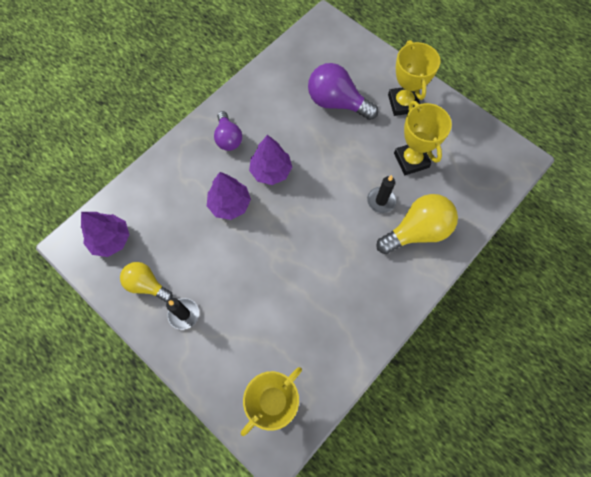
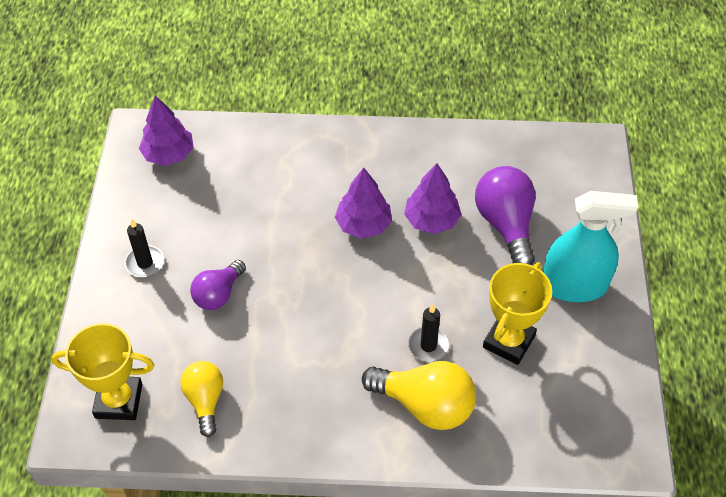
camera: 50 degrees right, 15 degrees down
yellow light bulb [120,262,173,302] -> yellow light bulb moved to [180,361,223,437]
purple tree [207,172,251,220] -> purple tree moved to [404,163,461,234]
purple light bulb [214,111,242,151] -> purple light bulb moved to [190,260,246,310]
yellow trophy [388,40,441,116] -> turquoise spray bottle [543,191,638,302]

